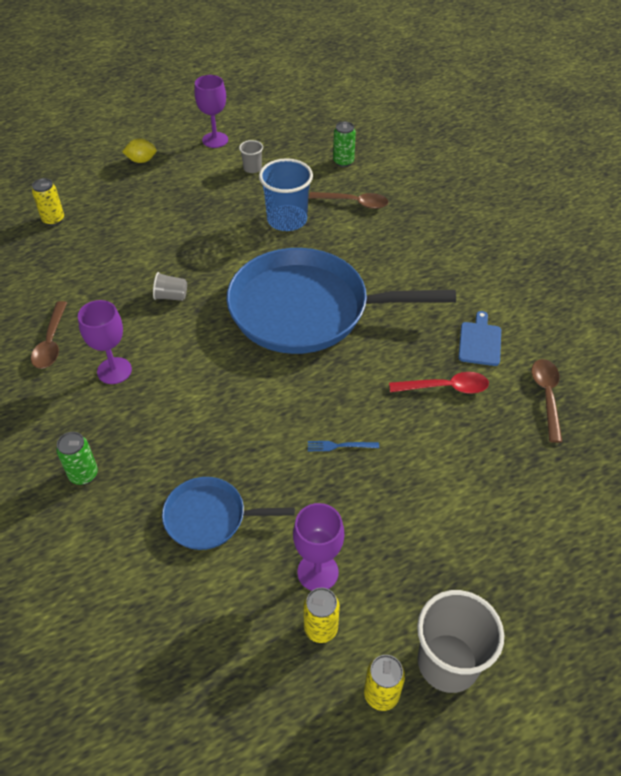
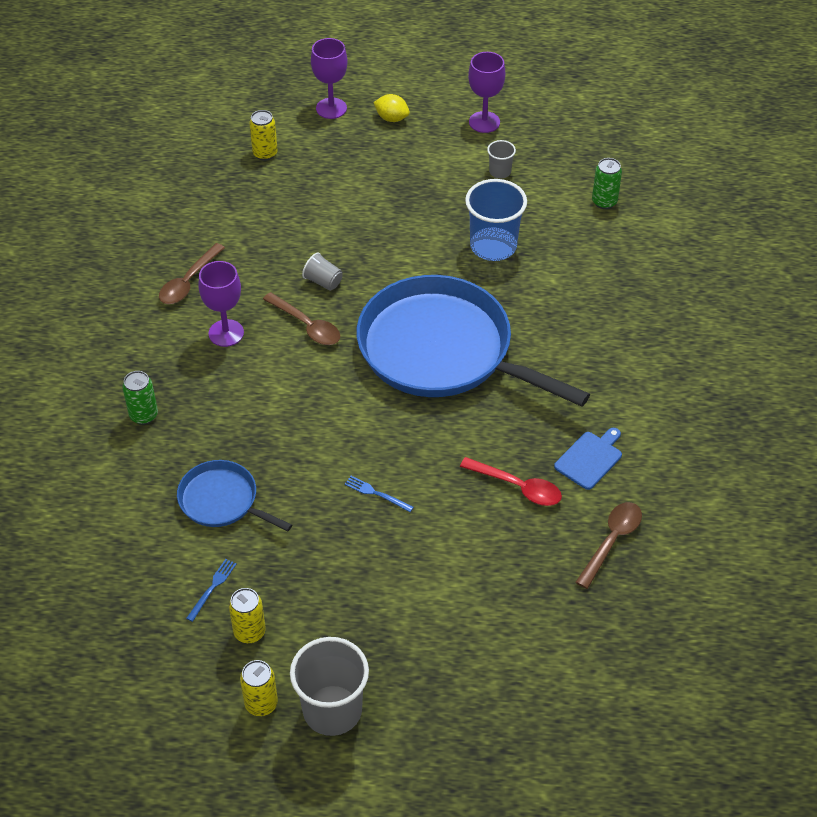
camera: 30 degrees right, 0 degrees up
purple goblet [293,503,344,591] -> purple goblet moved to [311,38,347,119]
brown spoon [309,192,389,209] -> brown spoon moved to [263,292,340,345]
none -> blue fork [186,559,237,622]

